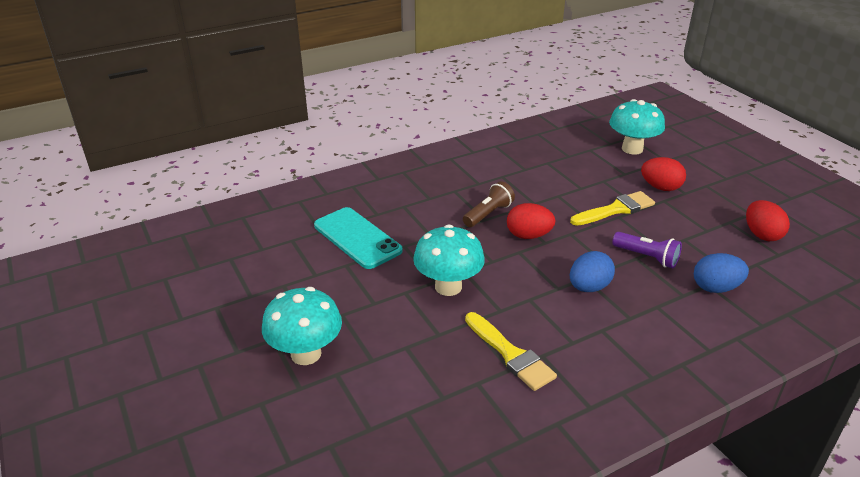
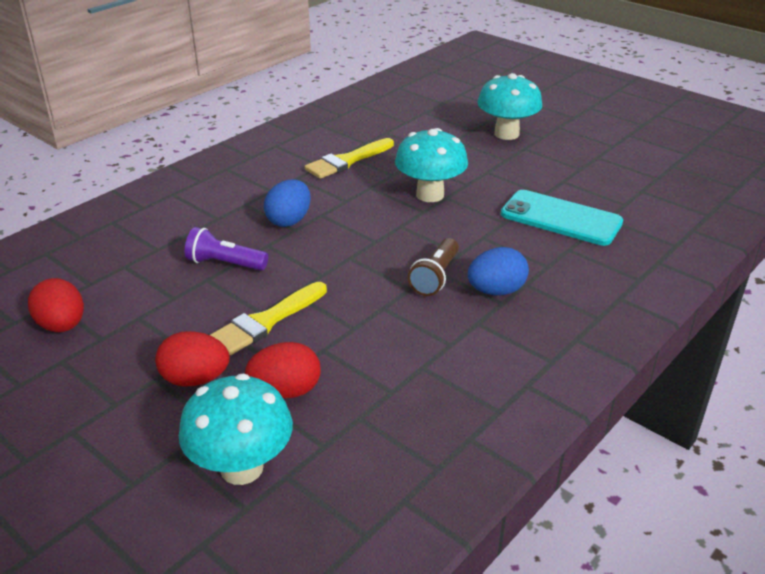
camera: 160 degrees right, 0 degrees up
yellow brush [465,312,557,391] -> yellow brush turned 75 degrees counterclockwise [304,138,394,179]
red egg [507,203,556,239] -> red egg moved to [245,342,321,398]
blue egg [694,253,749,293] -> blue egg moved to [468,247,529,296]

